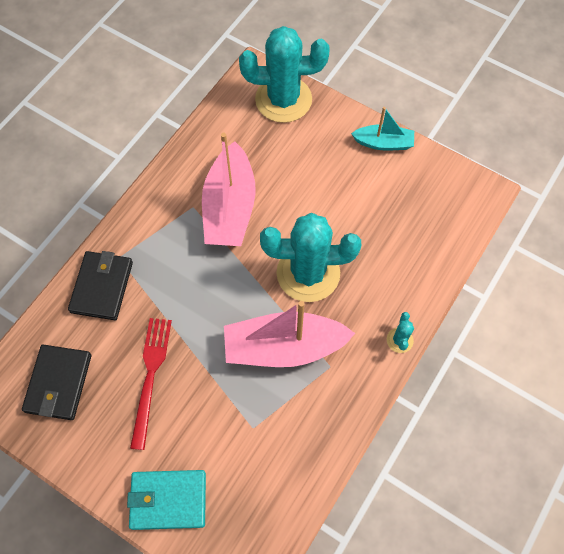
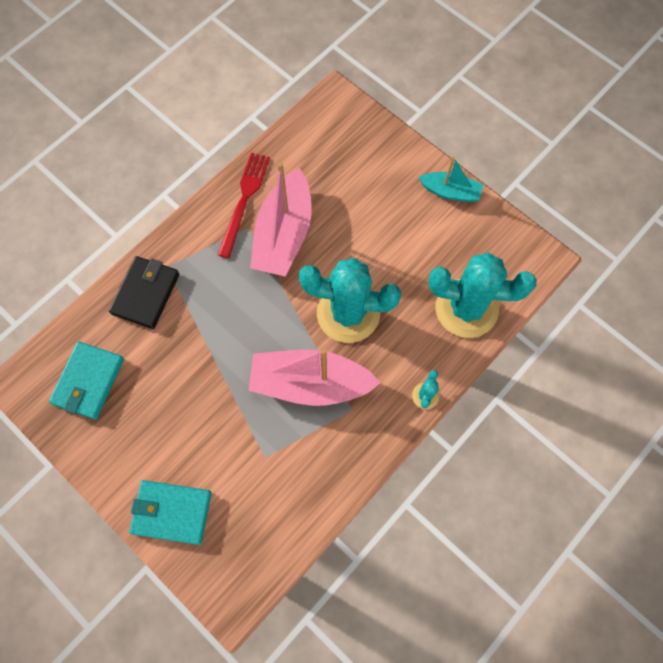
camera: 10 degrees right, 5 degrees up
black wallet [22,345,91,420] -> turquoise wallet [49,342,124,420]
red fork [130,318,172,450] -> red fork moved to [218,153,270,258]
turquoise cactus [239,26,330,123] -> turquoise cactus moved to [428,252,537,338]

